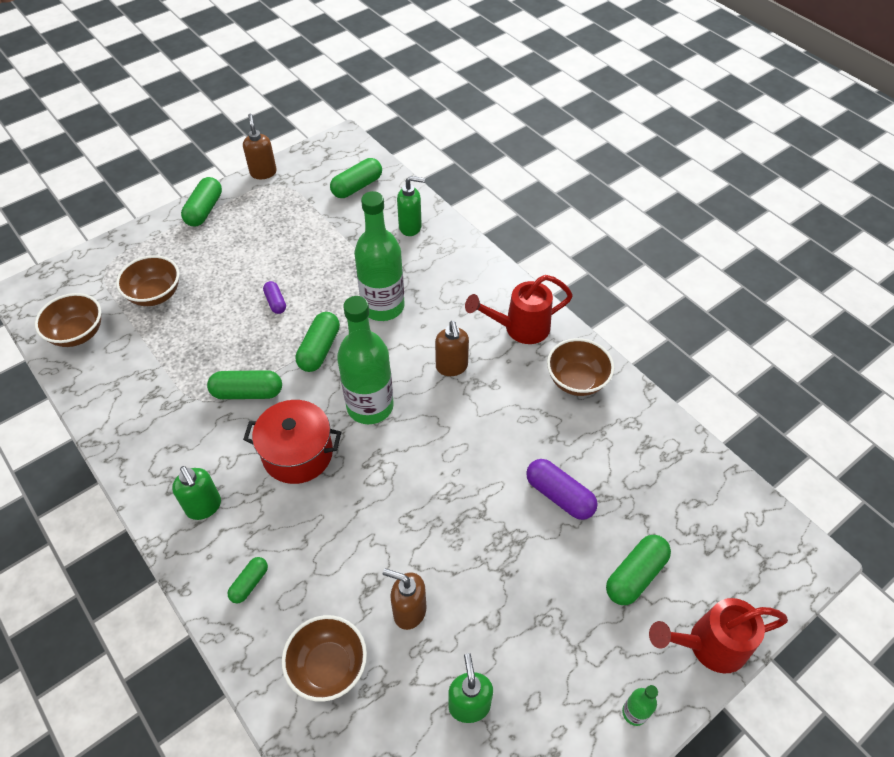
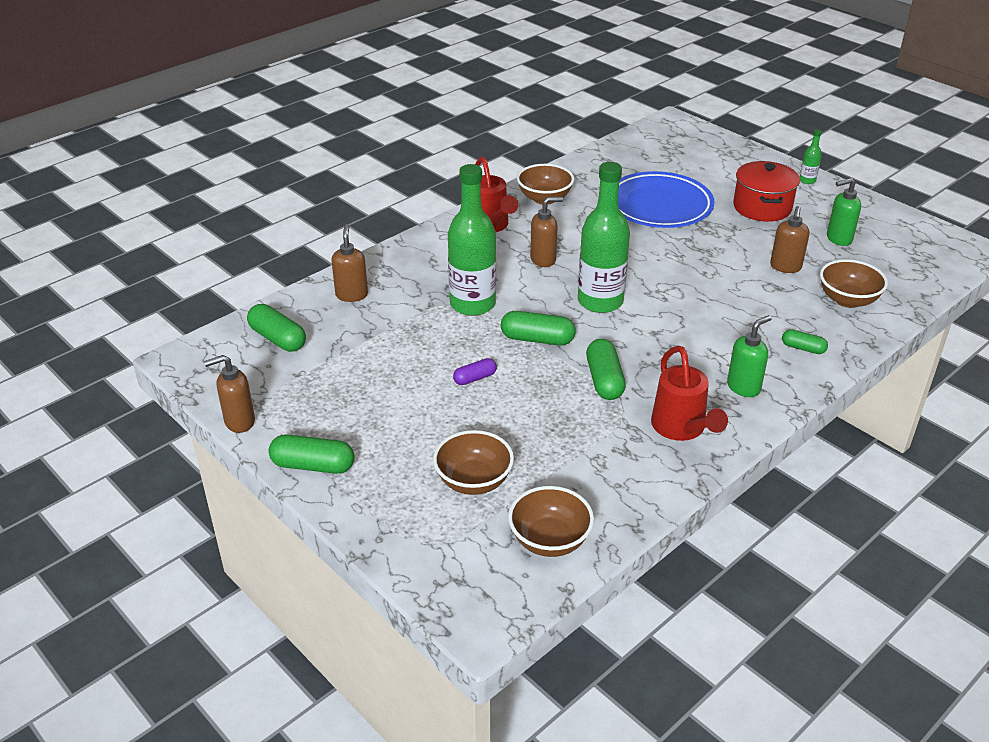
camera: 95 degrees left, 15 degrees down
red pot [243,400,341,484] -> red pot moved to [733,161,800,222]
green soap dispenser [397,176,425,236] -> brown soap dispenser [331,224,368,302]
purple capsule [526,459,598,520] -> blue plate [618,171,714,228]
green capsule [606,535,671,605] -> none
red watering can [649,598,788,674] -> red watering can moved to [651,346,728,441]

